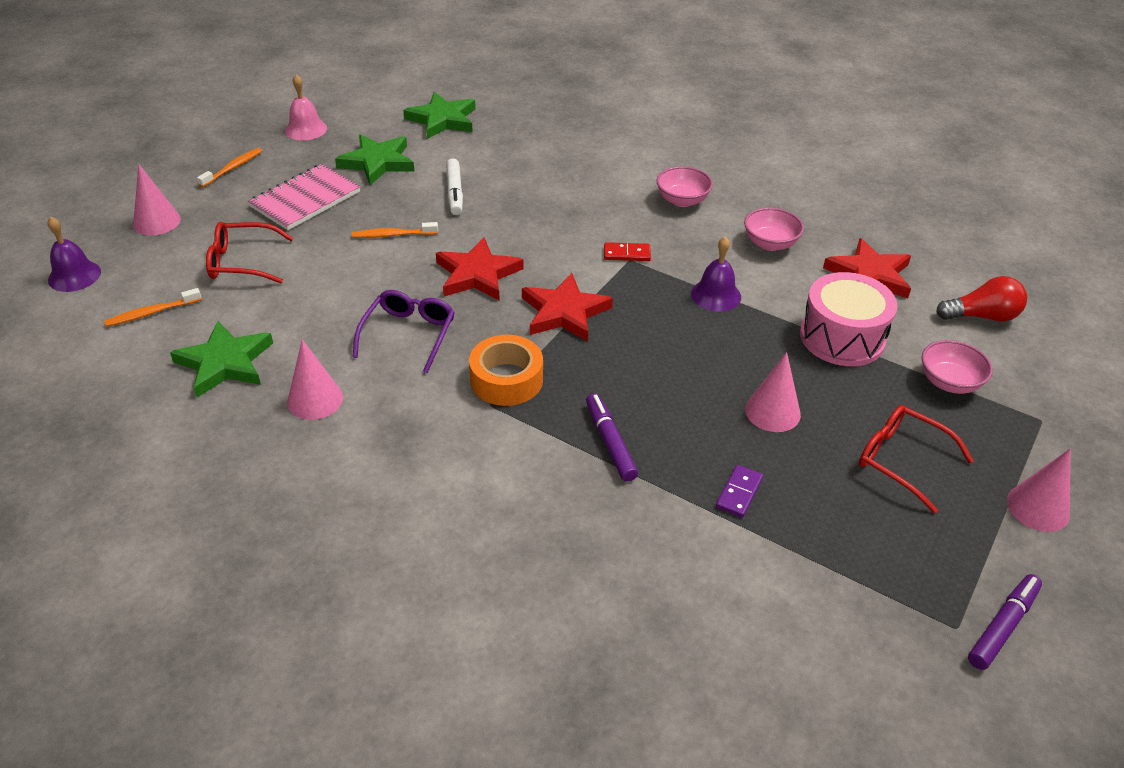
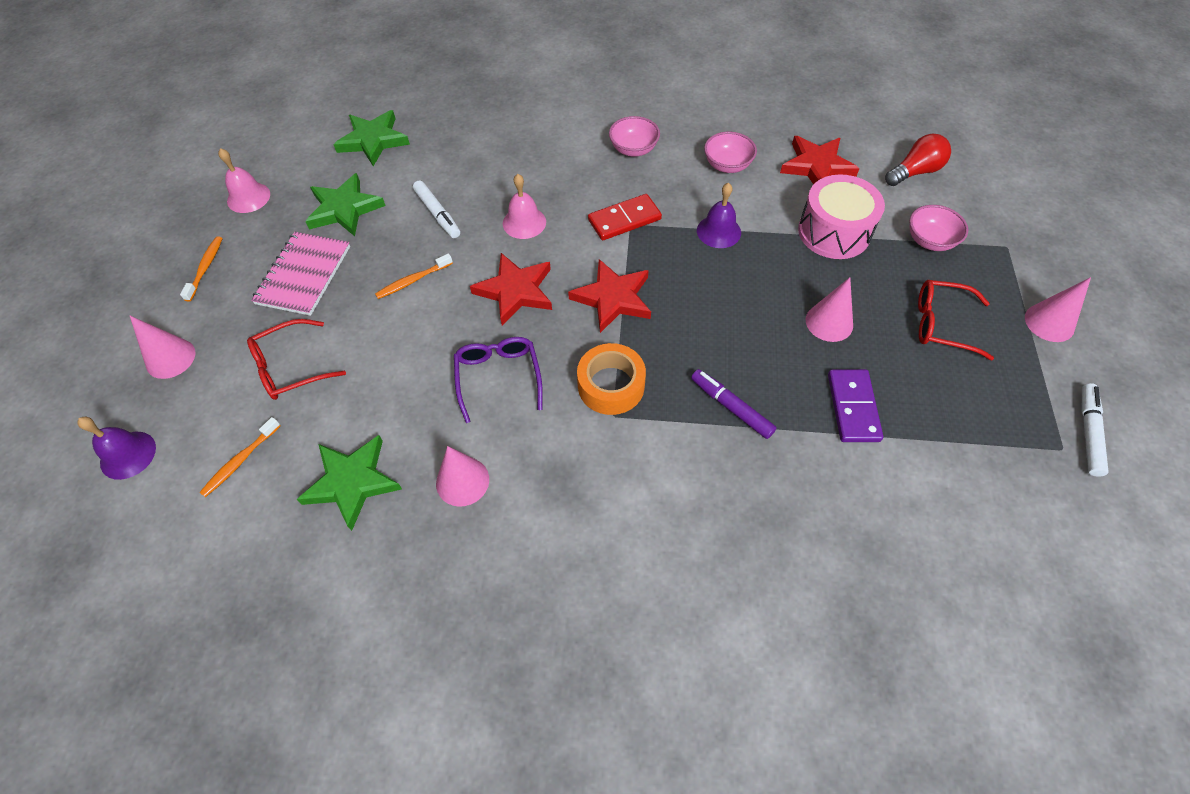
camera: 25 degrees left, 15 degrees up
red domino [604,242,651,261] -> red domino [588,194,662,240], size x1.60
purple domino [716,465,763,518] -> purple domino [828,369,883,442], size x1.60
purple marker [968,574,1042,670] -> white marker [1081,383,1109,477]
none -> pink bell [503,174,546,239]

